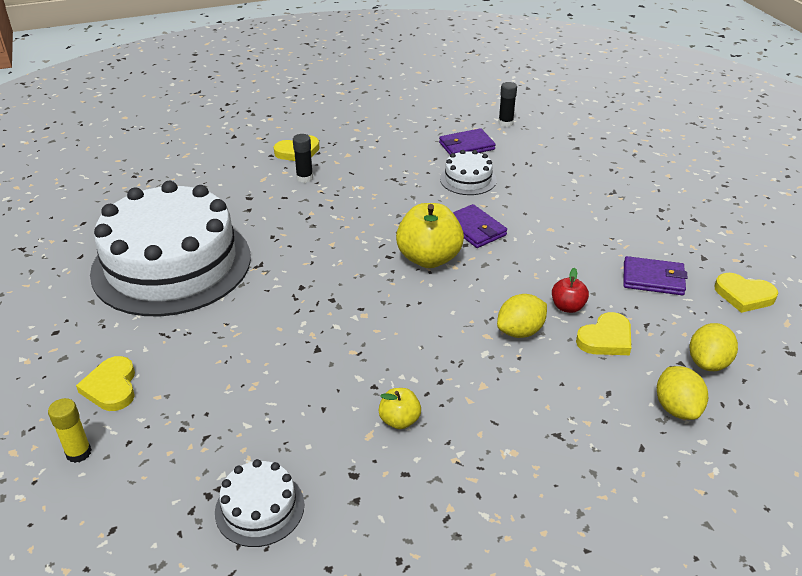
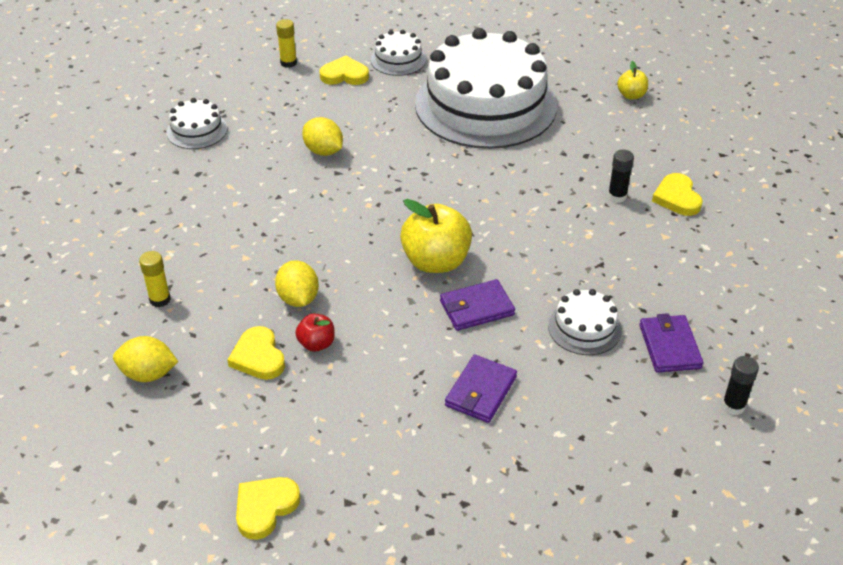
camera: 105 degrees right, 5 degrees up
yellow apple [379,388,421,429] -> yellow apple moved to [617,61,648,99]
purple wallet [623,256,688,295] -> purple wallet moved to [445,355,517,423]
yellow lemon [690,323,738,371] -> yellow lemon moved to [302,117,343,156]
none -> yellow glue stick [139,251,171,307]
none -> white cake [371,30,426,76]

